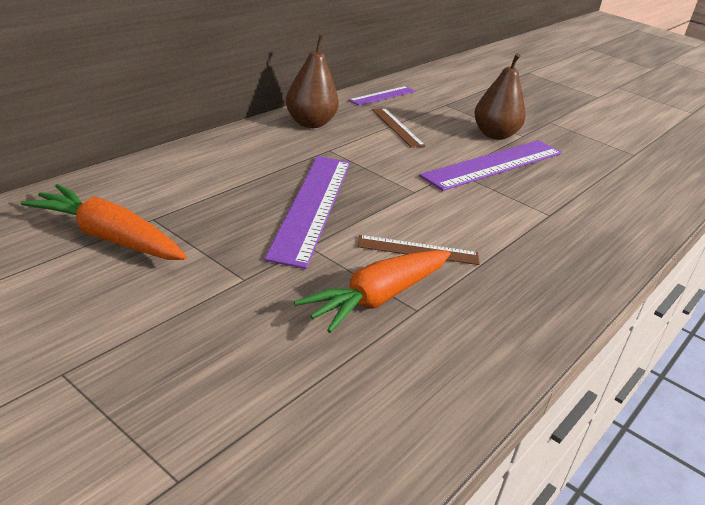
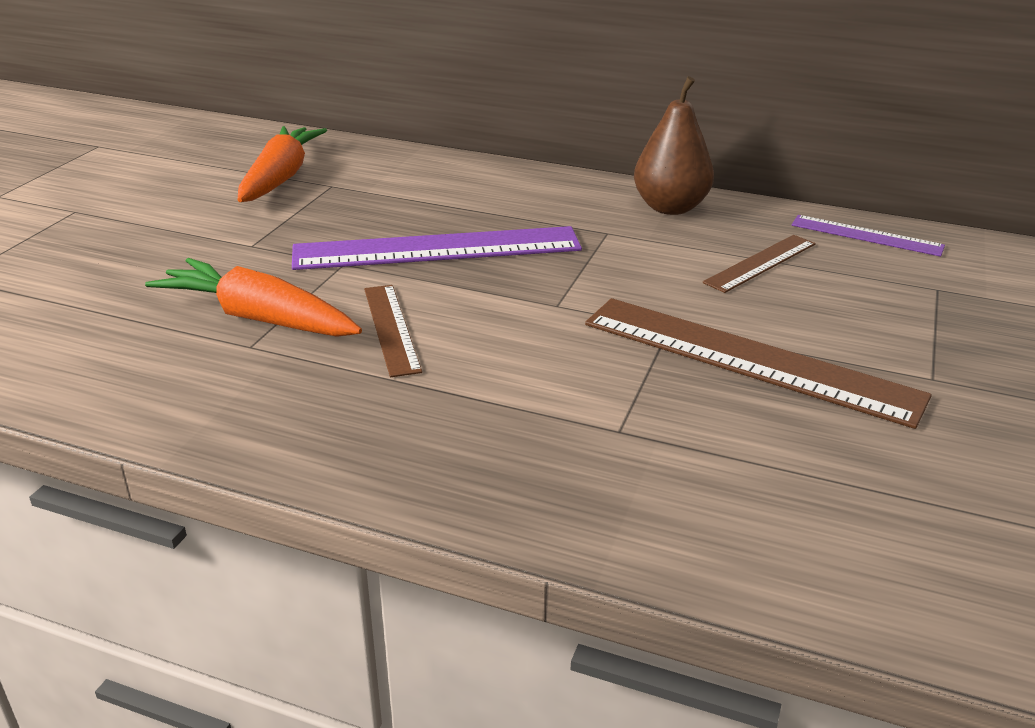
camera: 75 degrees right, 0 degrees up
purple ruler [419,140,562,191] -> brown ruler [585,298,932,429]
brown pear [474,53,526,140] -> none

